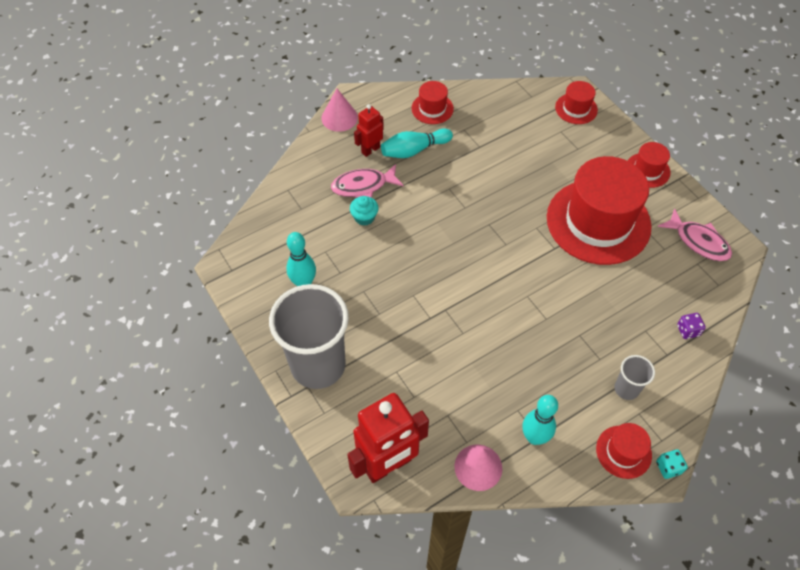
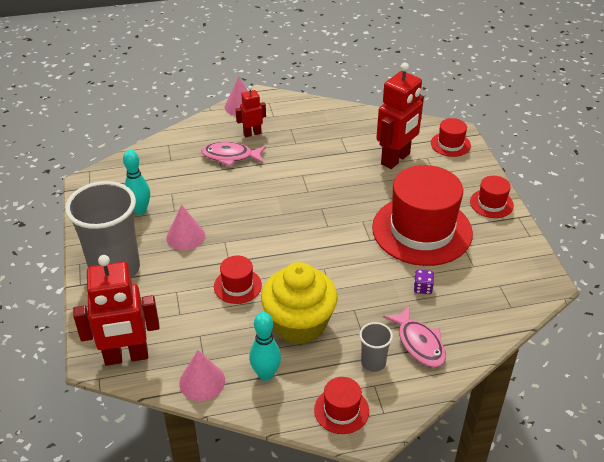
camera: 20 degrees right, 15 degrees down
turquoise cupcake [350,196,378,226] -> none
turquoise bowling pin [381,128,453,158] -> none
red hat [412,81,454,124] -> red hat moved to [214,255,262,304]
turquoise dice [656,450,688,479] -> none
pink fish [658,208,732,261] -> pink fish moved to [383,305,446,367]
purple dice [677,313,706,339] -> purple dice moved to [414,270,434,294]
none -> pink cone [166,205,205,250]
none -> yellow cupcake [261,262,338,344]
none -> red robot [376,63,424,169]

